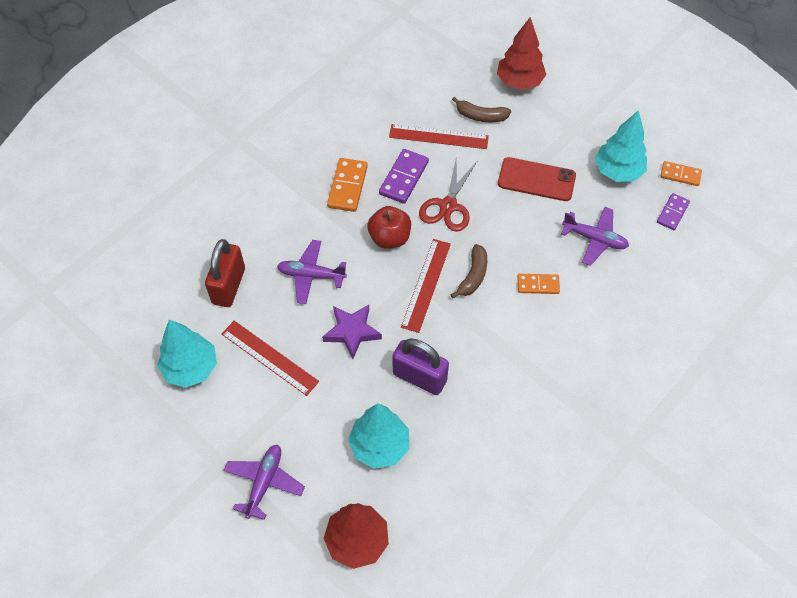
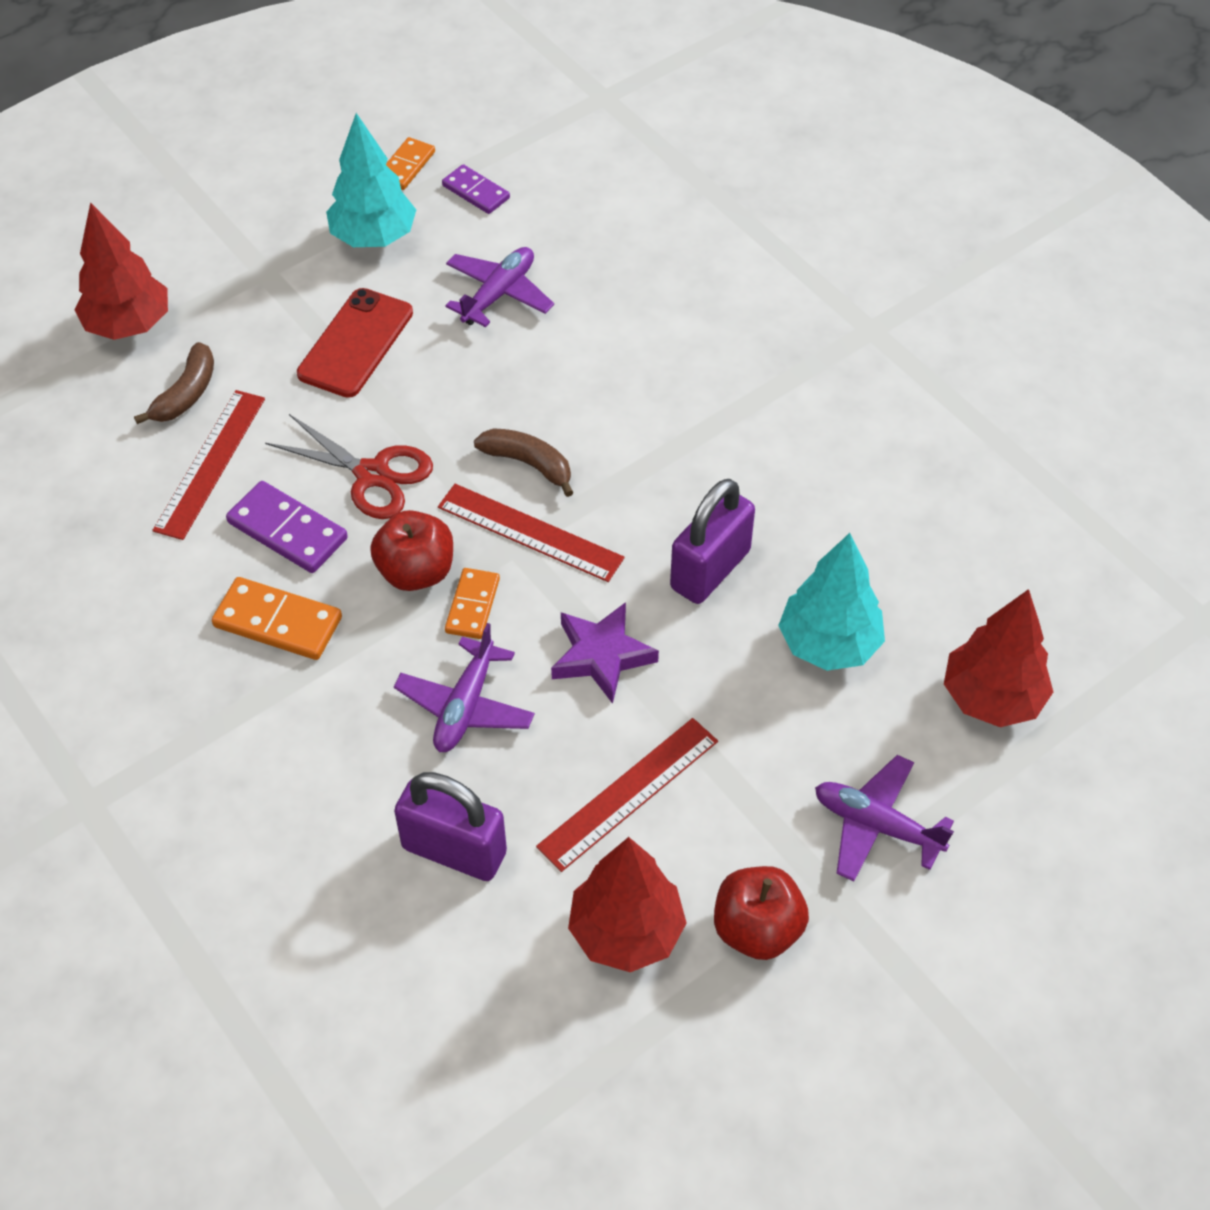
camera: 80 degrees left, 5 degrees down
turquoise tree [157,319,217,388] -> red tree [568,837,686,972]
red padlock [205,239,245,307] -> purple padlock [394,772,507,881]
orange domino [517,274,560,294] -> orange domino moved to [445,568,500,639]
none -> red apple [714,866,809,960]

